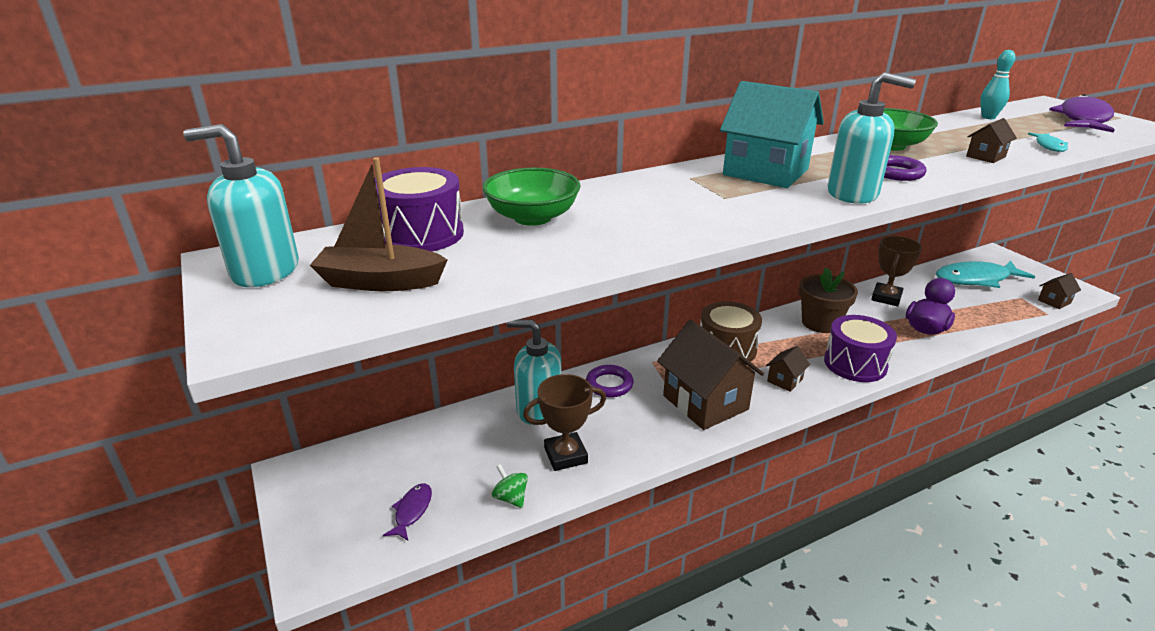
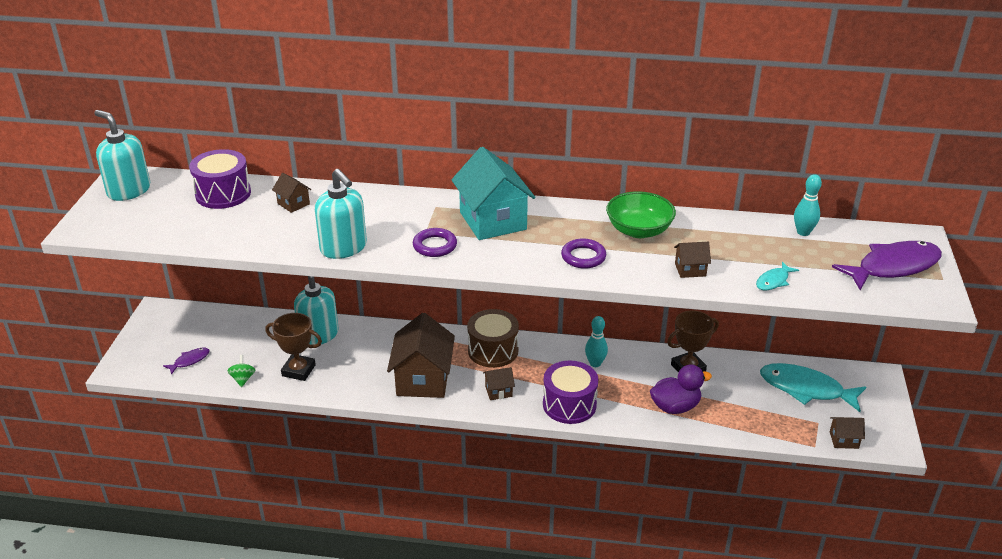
camera: 35 degrees right, 5 degrees up
brown boat [310,157,447,291] -> none
green bowl [483,168,581,226] -> brown house [272,173,312,213]
purple ring [586,365,634,397] -> purple ring moved to [413,228,457,257]
brown flower pot [799,267,858,333] -> turquoise bowling pin [585,316,608,367]
turquoise soap dispenser [827,72,916,204] -> turquoise soap dispenser moved to [315,169,367,259]

